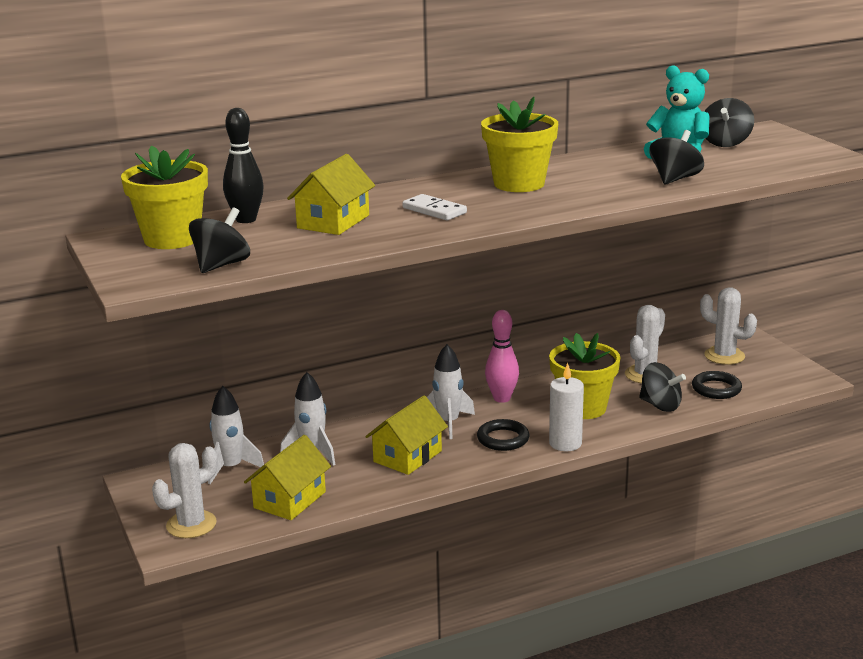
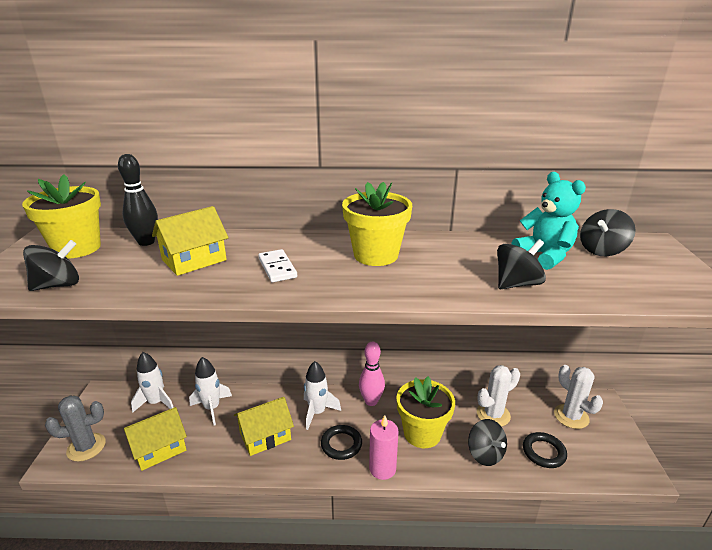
camera: 25 degrees right, 5 degrees up
white cactus [152,443,218,538] -> grey cactus [45,396,106,462]
white candle [549,363,584,451] -> pink candle [369,415,399,480]

